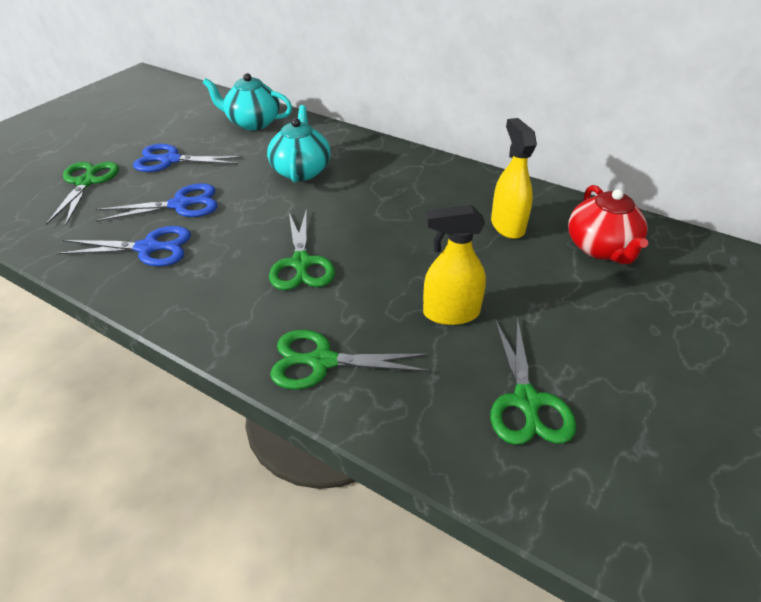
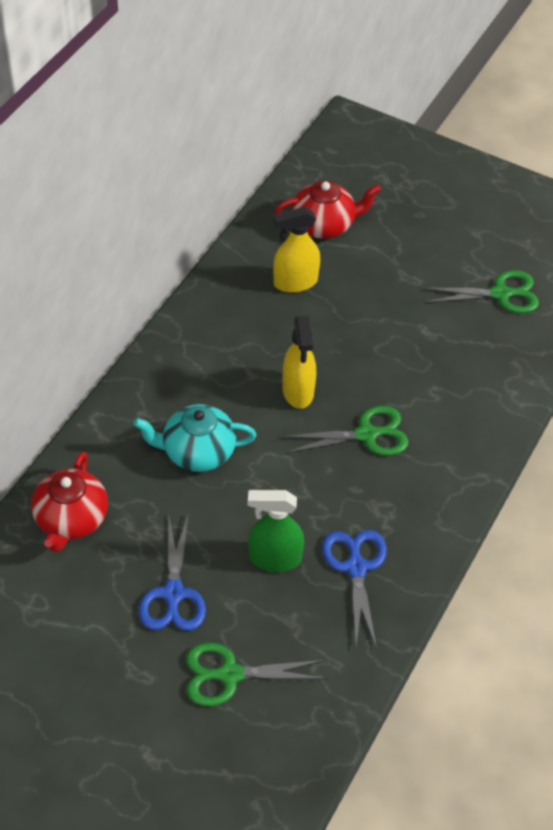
camera: 95 degrees left, 10 degrees up
blue scissors [95,183,218,222] -> green spray bottle [248,490,304,572]
turquoise teapot [202,73,292,130] -> red teapot [31,452,108,552]
green scissors [270,330,430,390] -> none
yellow spray bottle [423,205,486,325] -> yellow spray bottle moved to [282,315,316,409]

